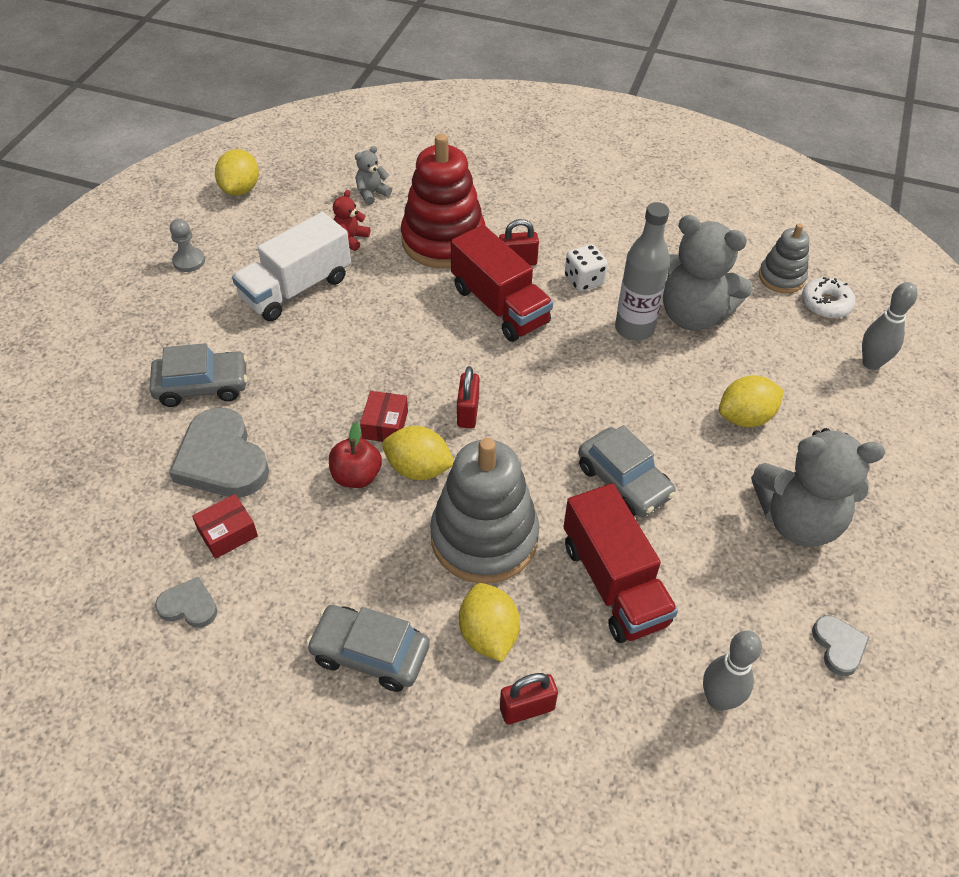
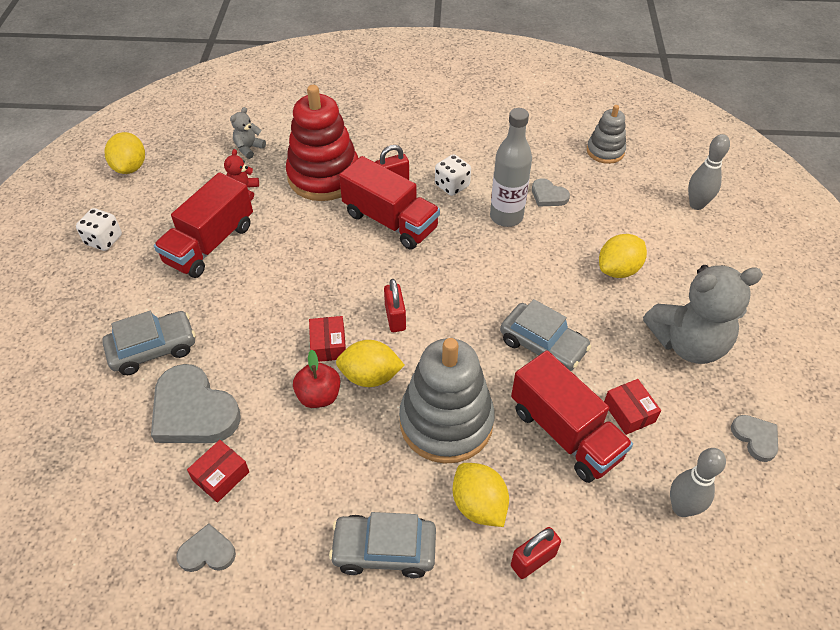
camera: 15 degrees left, 0 degrees up
grey pawn [170,219,205,272] -> white dice [76,208,122,251]
white truck [232,212,351,321] -> red truck [154,172,253,278]
grey teddy bear [663,215,753,331] -> grey heart [532,178,570,207]
white donut [802,277,855,319] -> none
none -> red box [604,379,661,435]

